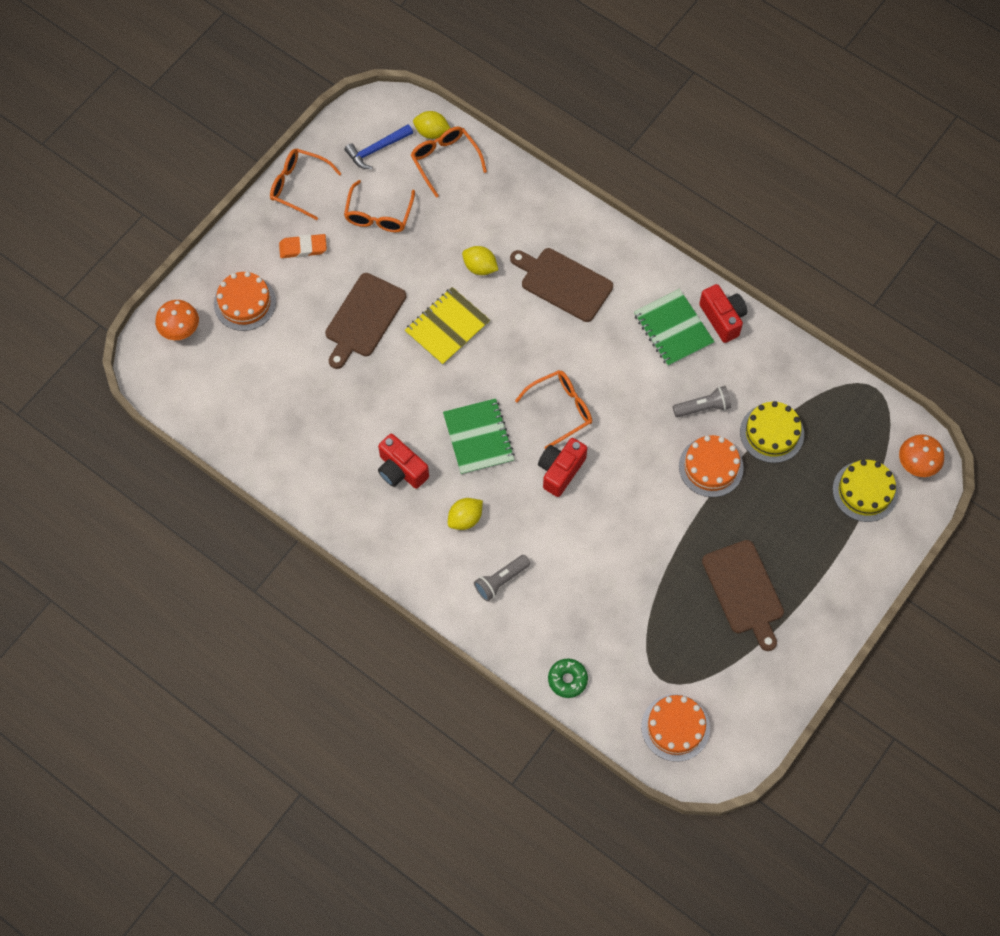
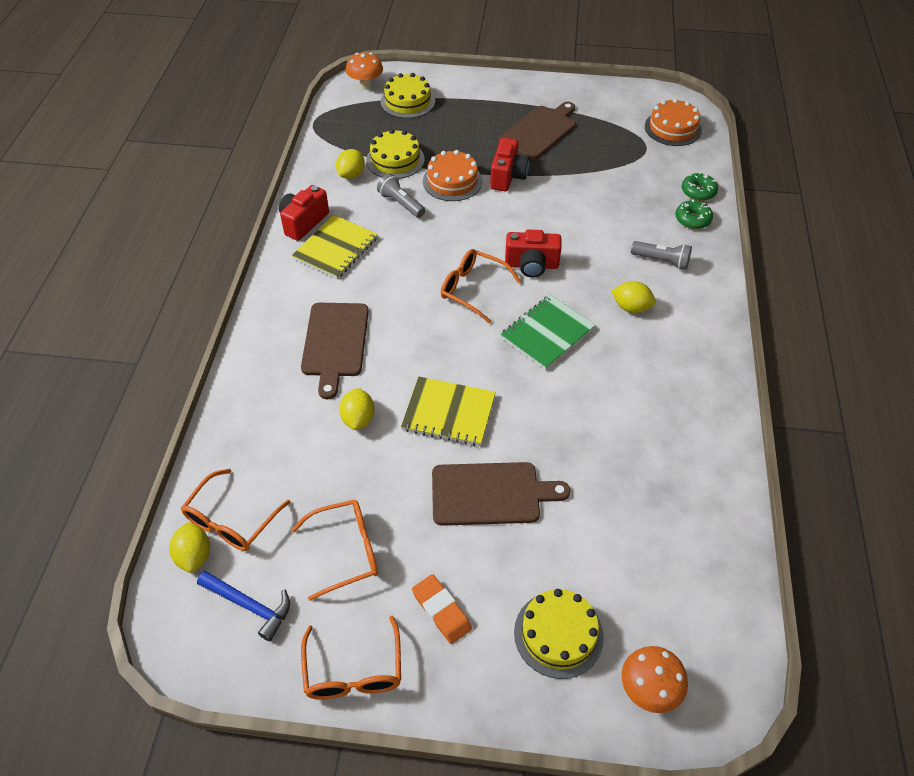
camera: 120 degrees left, 15 degrees down
orange cake [214,271,276,331] -> yellow cake [514,589,604,679]
red camera [378,434,429,489] -> red camera moved to [490,138,529,191]
green notebook [634,289,715,366] -> yellow notebook [292,215,378,279]
none -> yellow lemon [336,149,365,179]
none -> green donut [675,199,713,229]

